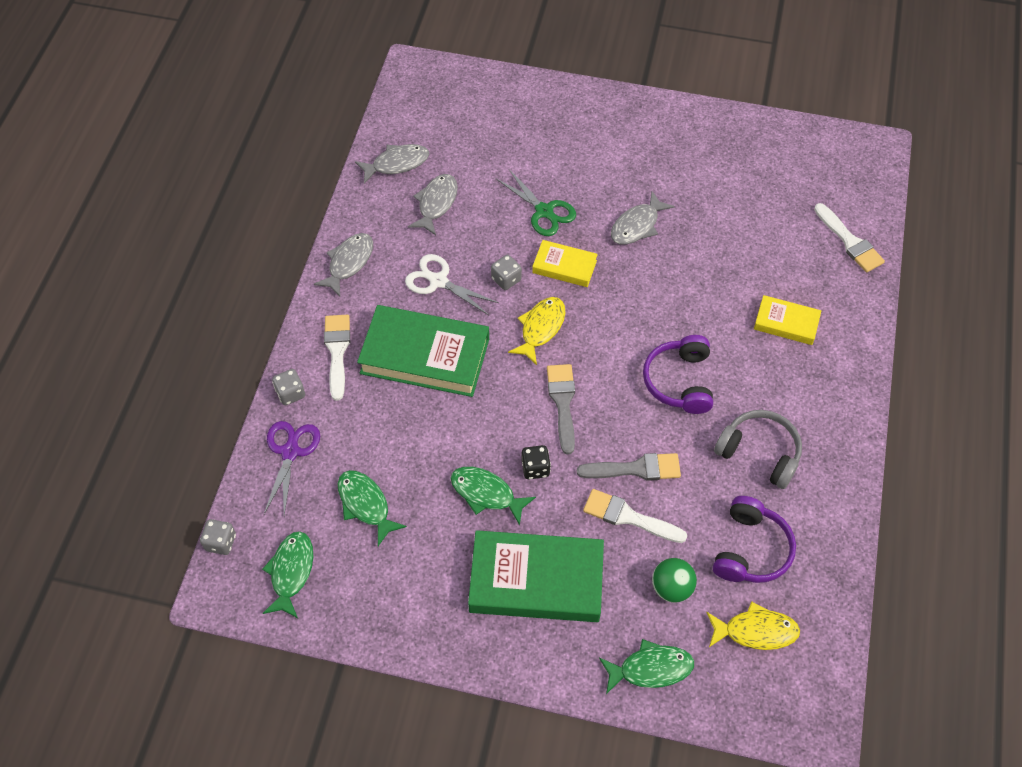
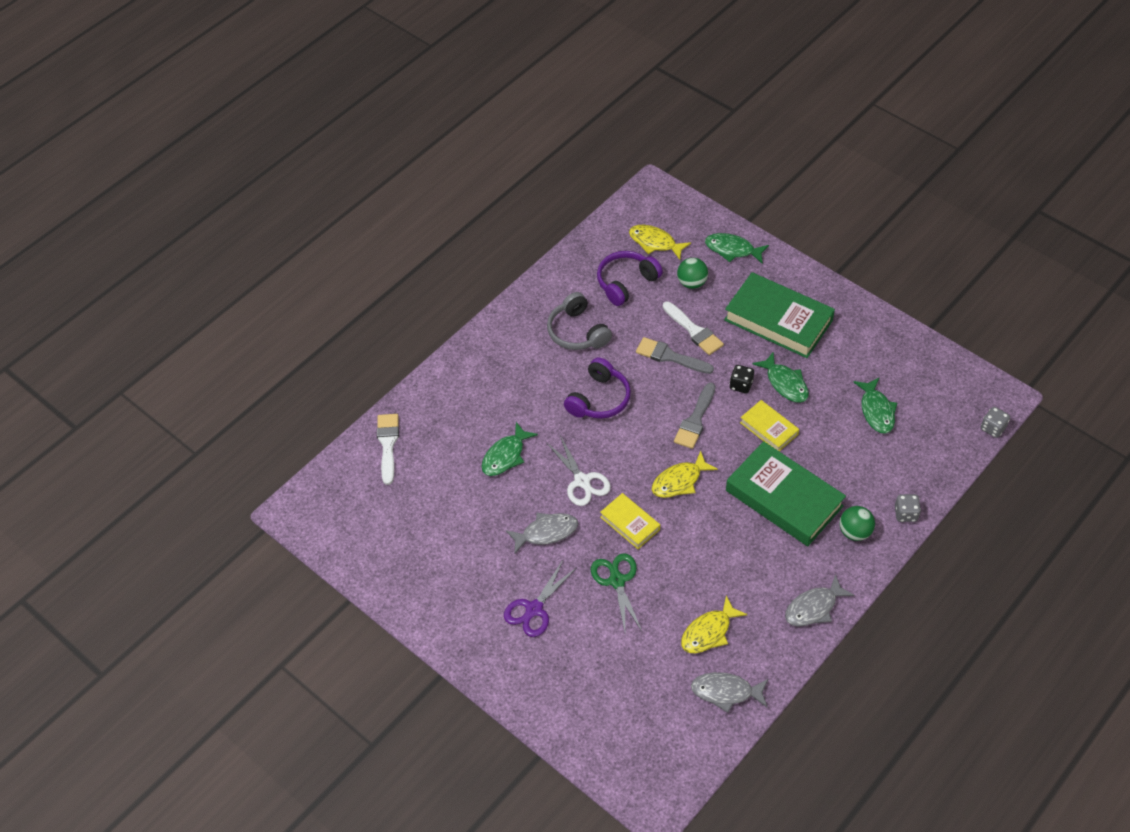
camera: 150 degrees left, 5 degrees down
green fish [262,531,313,618] -> green fish moved to [481,422,538,476]
purple scissors [264,421,320,516] -> purple scissors moved to [504,560,576,637]
white brush [324,315,350,401] -> green ball [839,506,875,541]
white scissors [405,254,499,315] -> white scissors moved to [546,436,611,506]
grey fish [408,174,458,235] -> yellow fish [681,596,748,653]
grey dice [491,255,522,290] -> none
yellow book [754,295,821,345] -> yellow book moved to [740,400,799,451]

